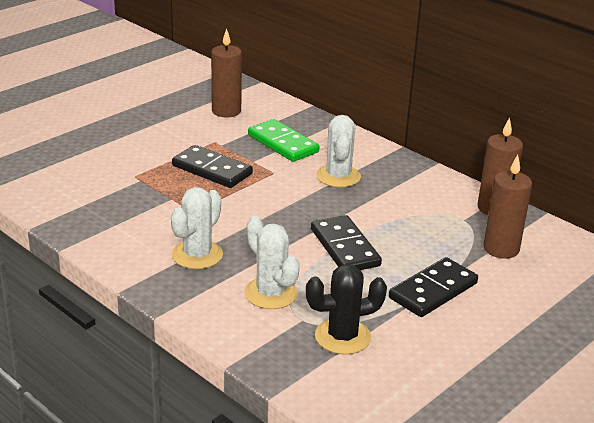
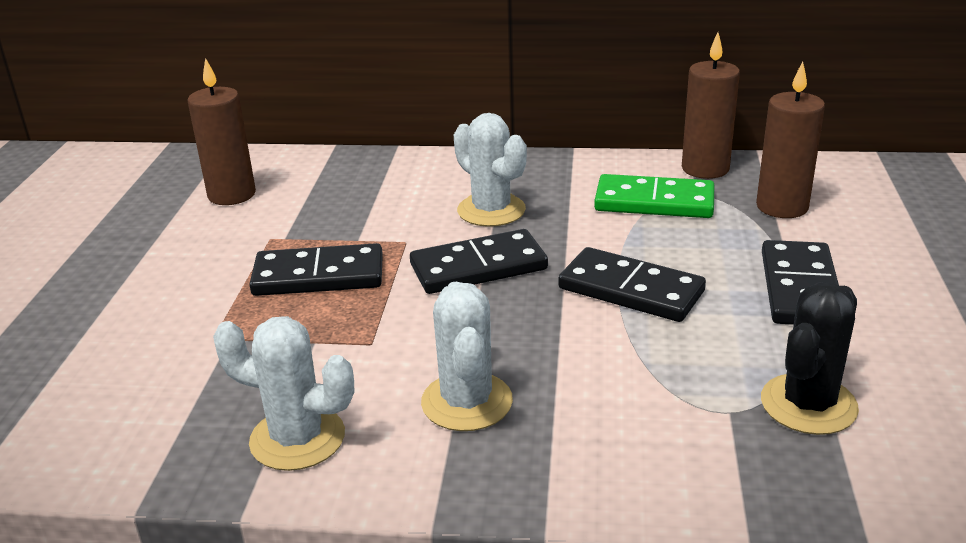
camera: 35 degrees left, 0 degrees up
white cactus [244,216,300,309] -> white cactus moved to [213,316,354,471]
green domino [248,119,320,162] -> green domino moved to [594,174,715,218]
none -> black domino [410,229,548,294]

